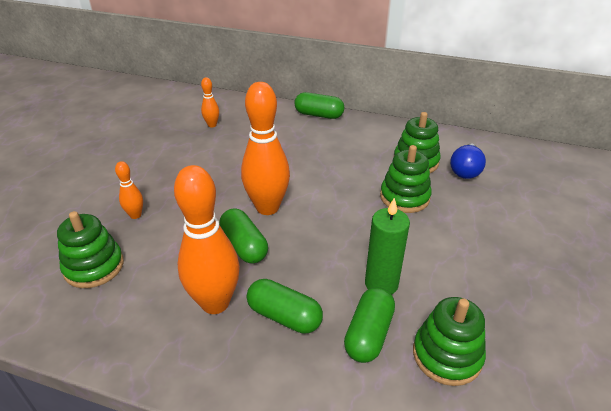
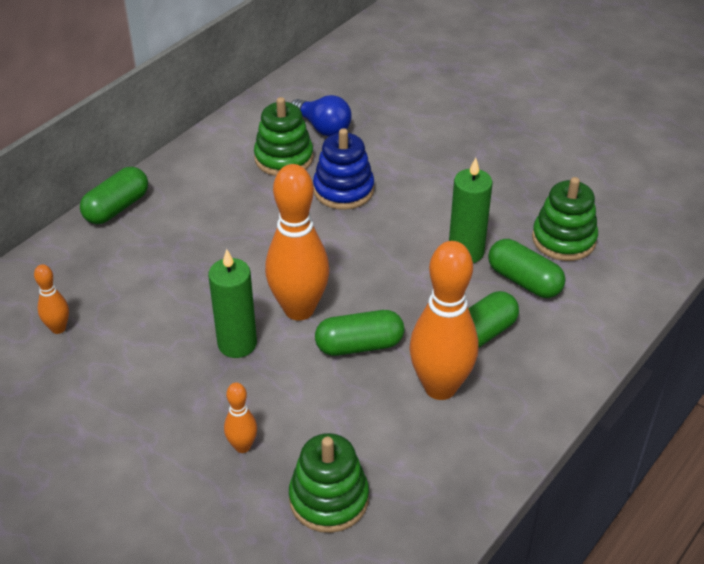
camera: 70 degrees left, 5 degrees up
green stacking toy [380,145,432,213] -> blue stacking toy [313,128,374,210]
none -> green candle [208,249,257,358]

